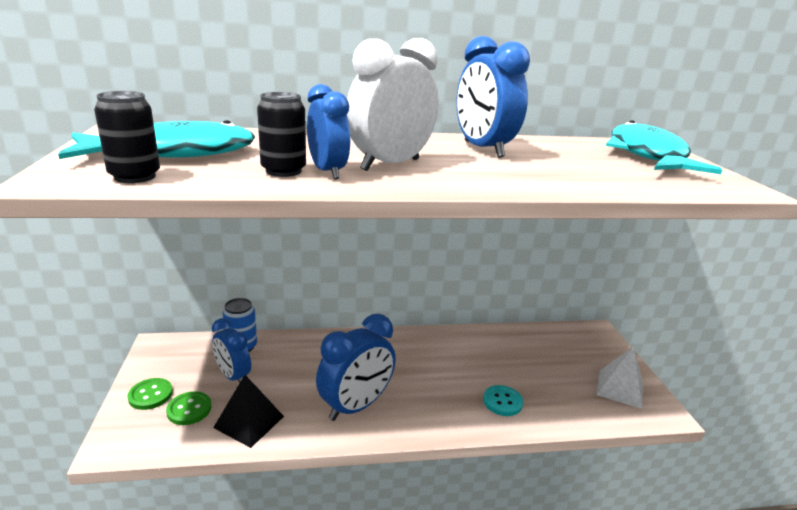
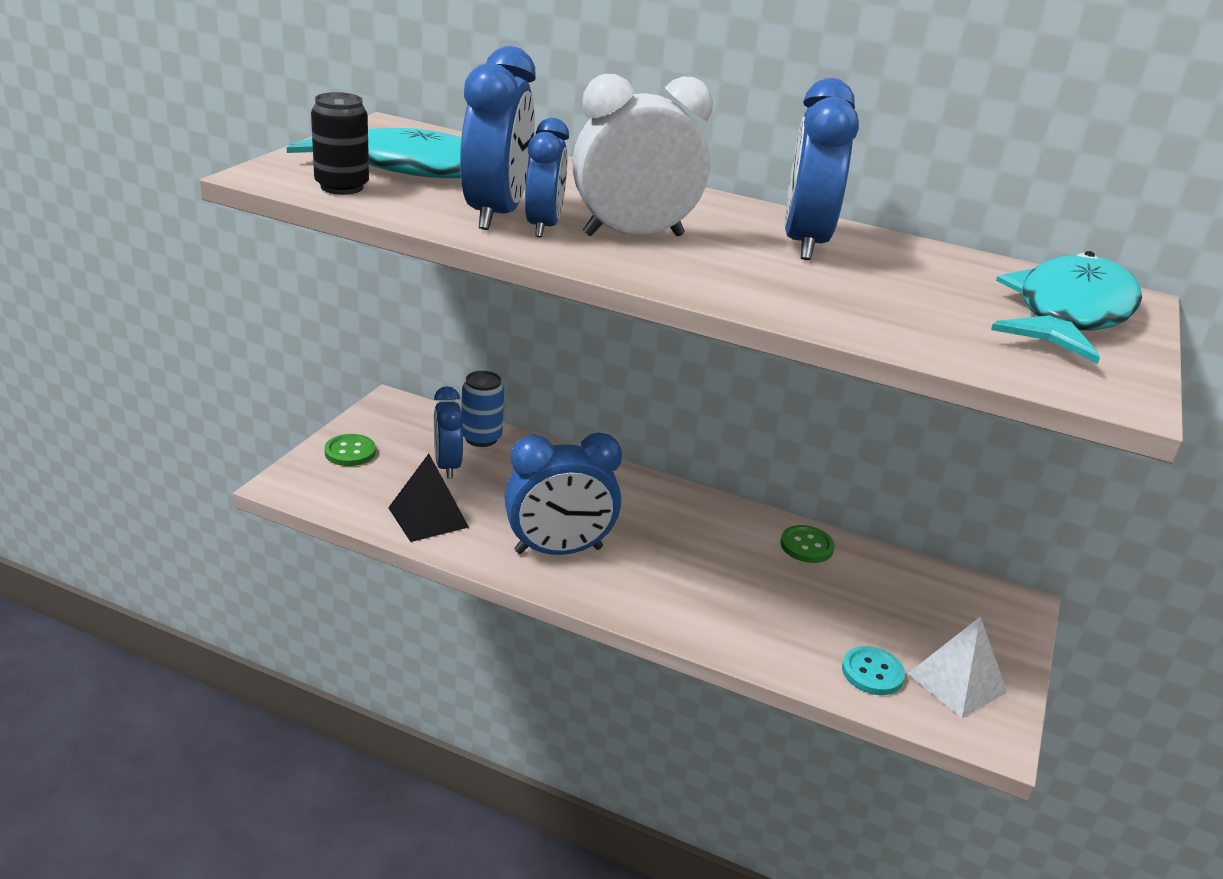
camera: 30 degrees right, 5 degrees up
green button [166,391,212,425] -> green button moved to [780,525,835,563]
black can [257,92,306,177] -> blue clock [460,46,536,230]
turquoise button [483,385,523,416] -> turquoise button moved to [842,646,905,695]

